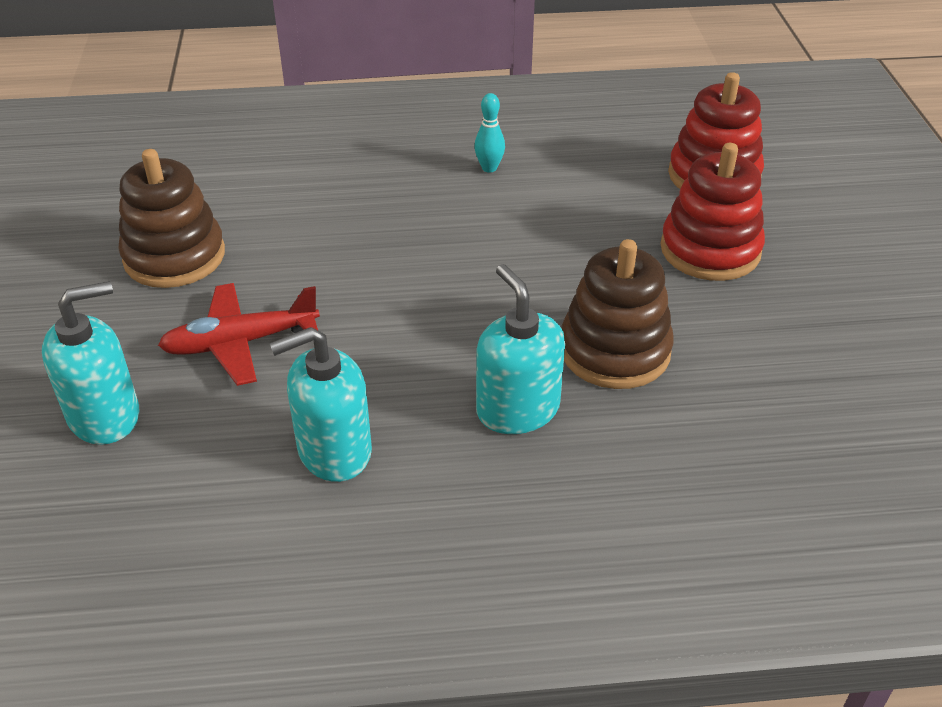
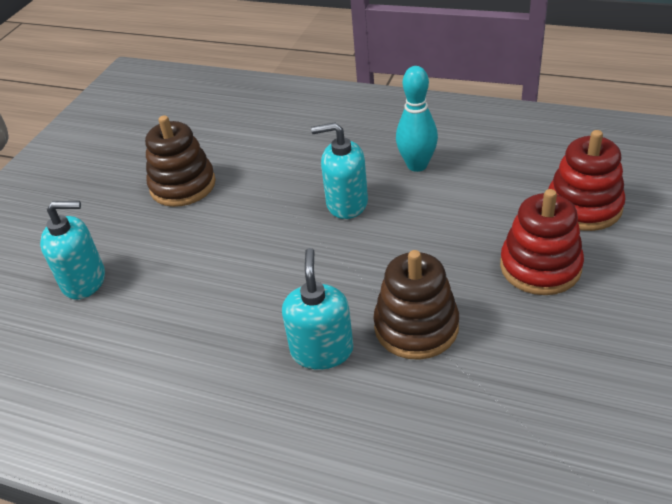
camera: 30 degrees right, 0 degrees up
red plane [158,283,320,386] -> none
turquoise soap dispenser [269,327,372,482] -> turquoise soap dispenser moved to [311,123,368,219]
turquoise bowling pin [474,93,505,173] -> turquoise bowling pin [396,66,438,172], size x1.80

